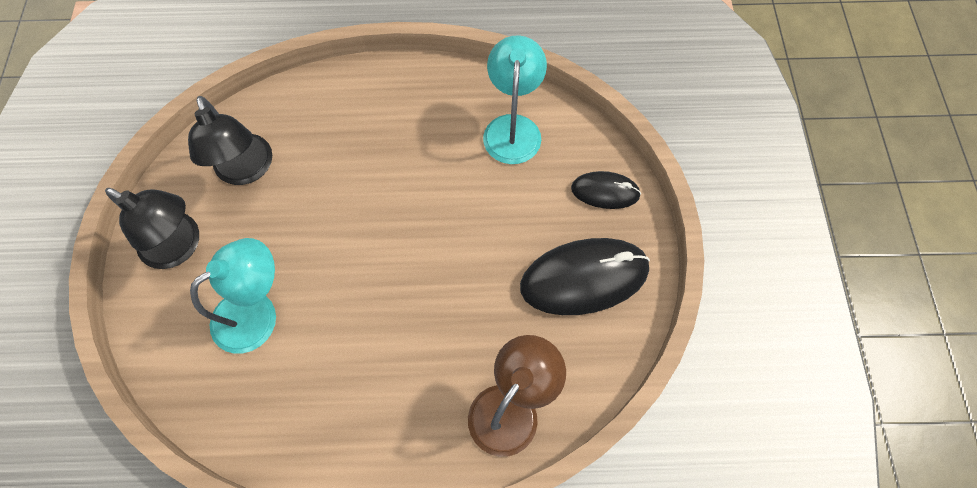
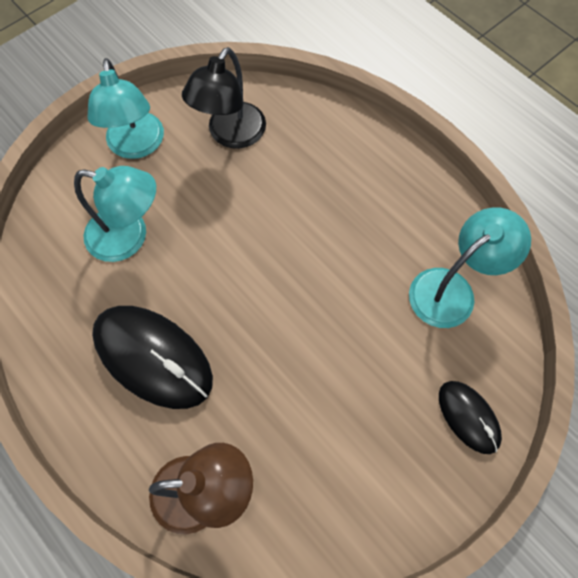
camera: 50 degrees right, 0 degrees up
black lamp [105,188,199,269] -> turquoise lamp [87,58,164,159]
black mouse [520,238,650,315] -> black mouse moved to [92,306,213,409]

